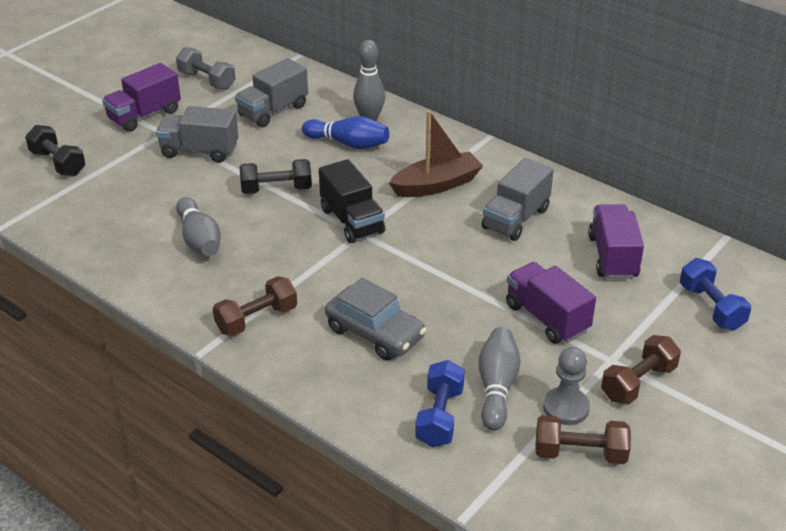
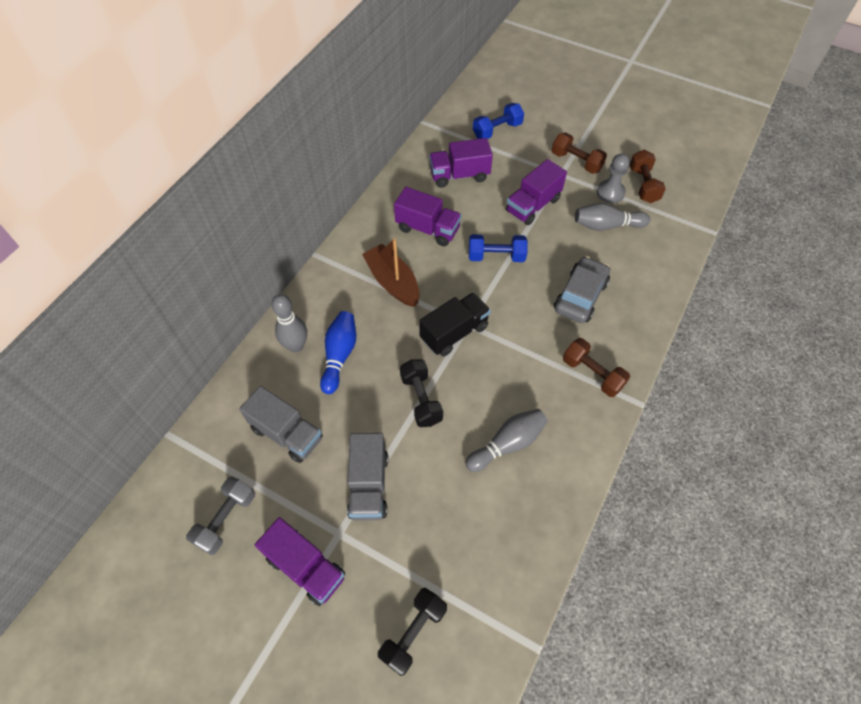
camera: 100 degrees left, 20 degrees up
blue dumbbell [415,360,465,447] -> blue dumbbell moved to [469,234,528,262]
grey truck [482,158,554,241] -> purple truck [394,187,462,247]

